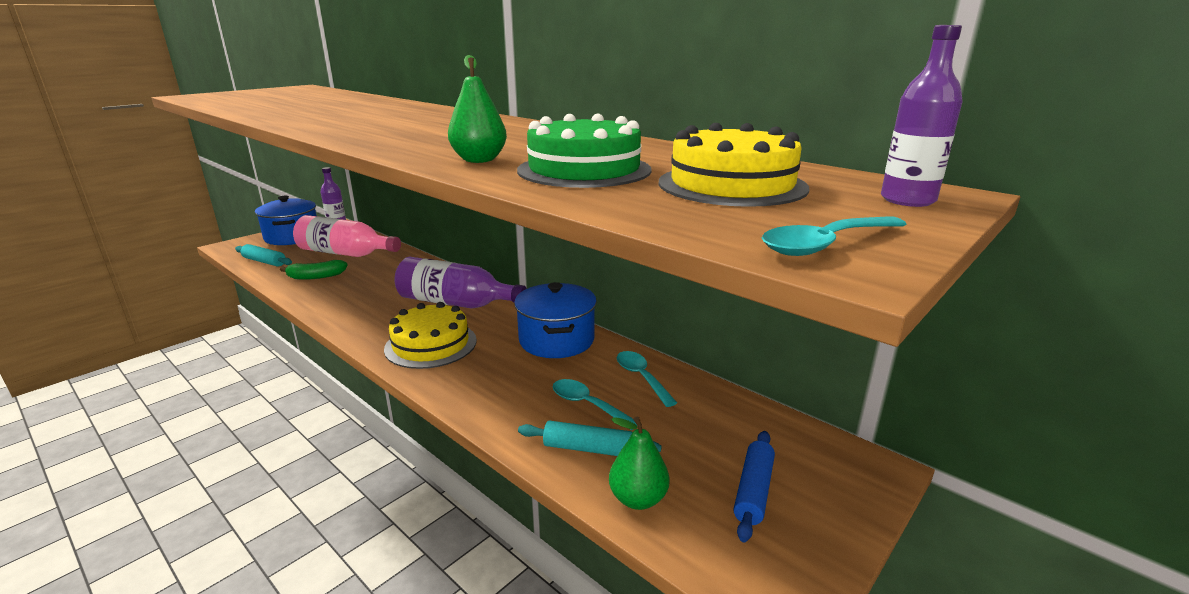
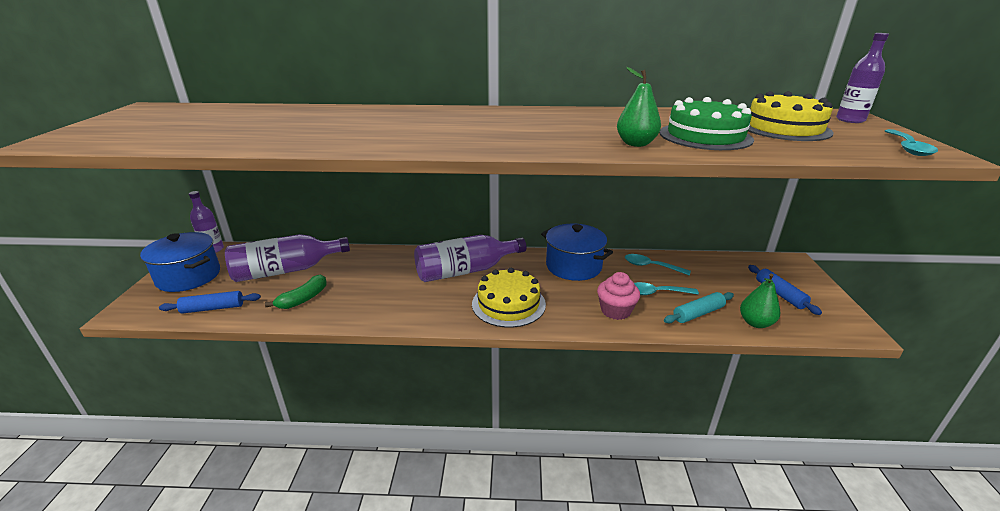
camera: 40 degrees left, 5 degrees up
turquoise rolling pin [235,244,292,267] -> blue rolling pin [159,291,261,314]
pink bottle [293,215,401,257] -> purple bottle [225,234,350,282]
none -> pink cupcake [597,272,640,320]

